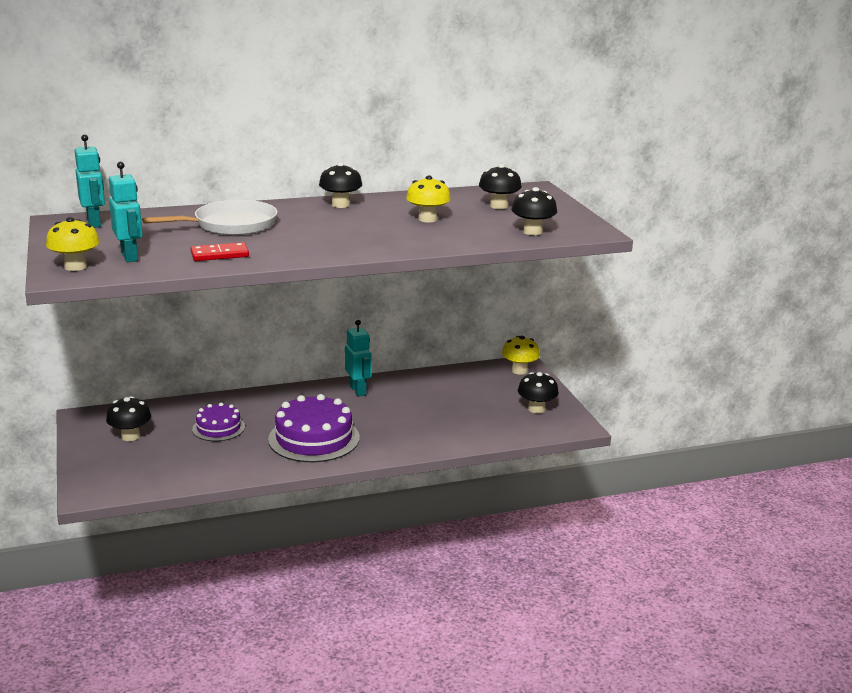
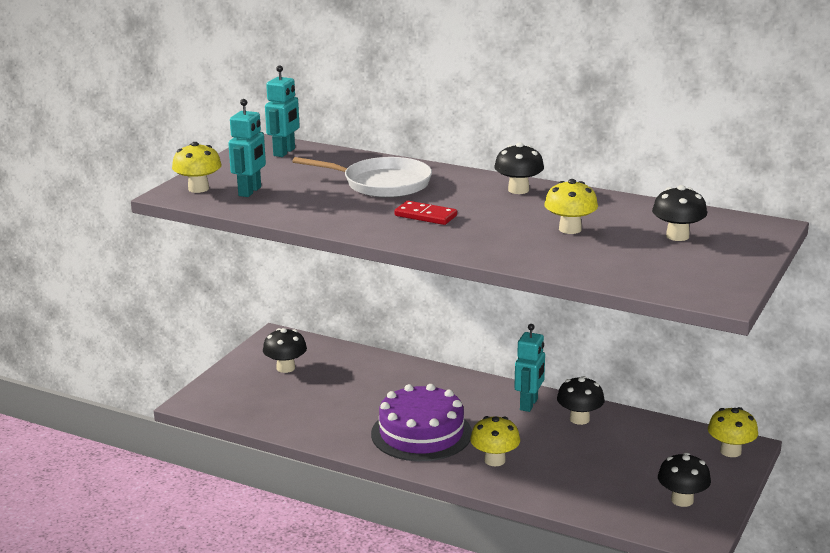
camera: 45 degrees right, 0 degrees up
red domino [191,242,249,261] -> red domino moved to [394,201,457,225]
purple cake [192,403,245,441] -> none
black mushroom [511,187,557,235] -> black mushroom moved to [557,376,605,425]
none -> yellow mushroom [470,416,520,467]

